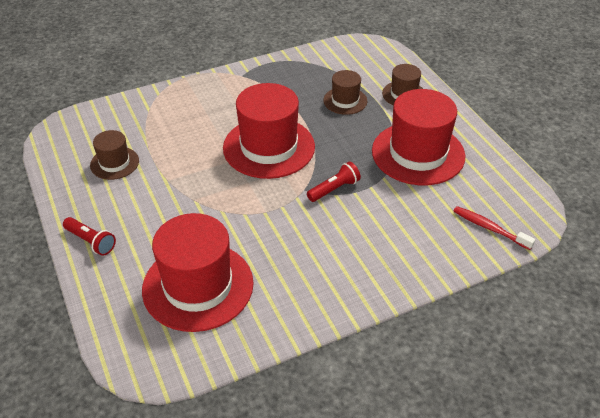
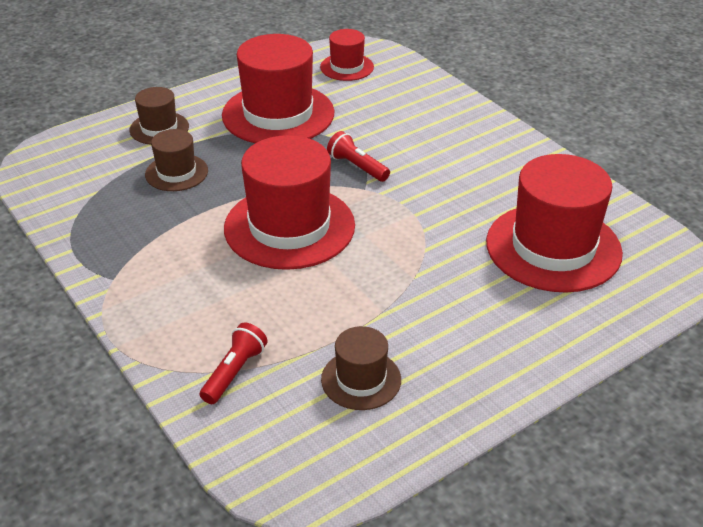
camera: 100 degrees left, 5 degrees down
red flashlight [63,217,116,256] -> red flashlight moved to [200,322,267,404]
red toothbrush [454,206,535,250] -> none
none -> red hat [320,29,374,81]

